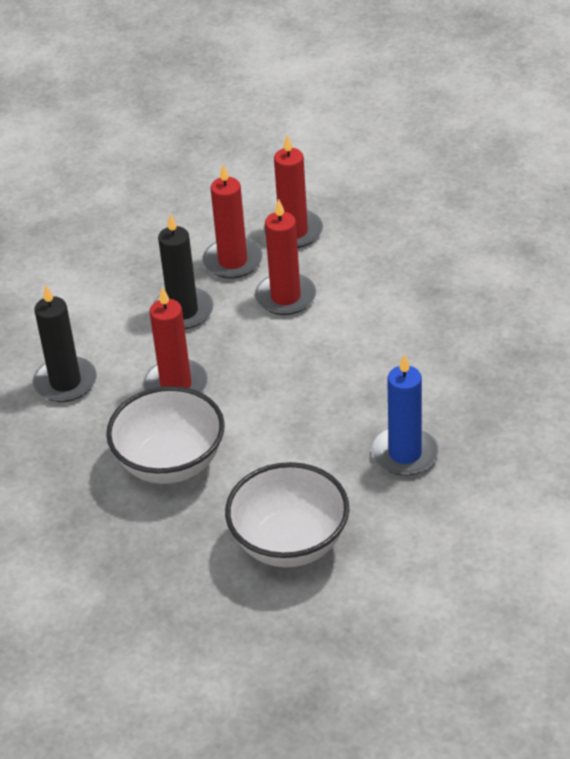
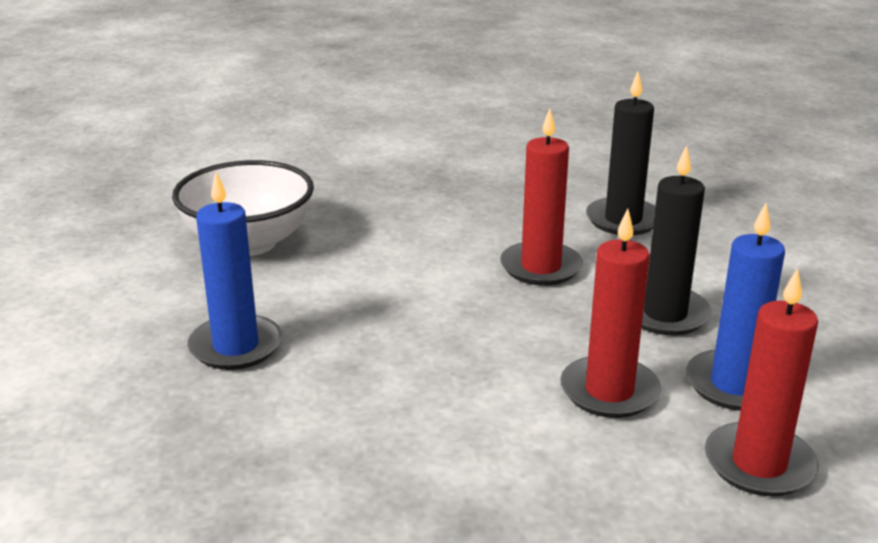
camera: 125 degrees right, 15 degrees down
white bowl [106,386,225,484] -> none
red candle [203,164,262,279] -> blue candle [686,203,785,411]

